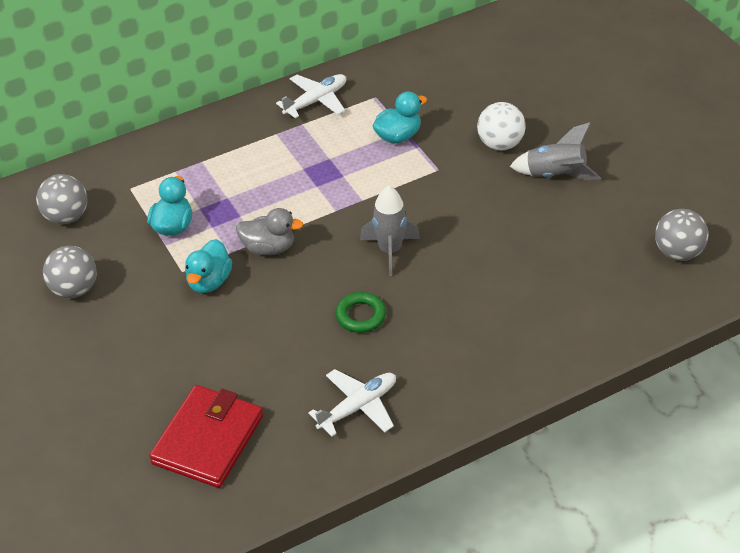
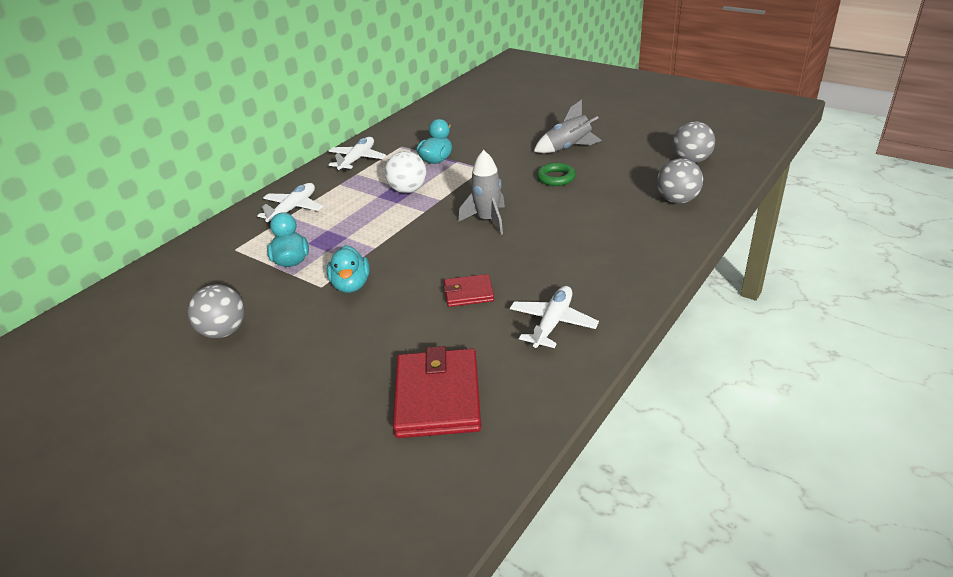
camera: 25 degrees left, 10 degrees down
grey ball [36,174,88,224] -> grey ball moved to [657,158,703,204]
grey duck [236,208,304,255] -> none
green ring [335,292,386,333] -> green ring moved to [537,163,576,186]
white ball [477,102,526,150] -> white ball moved to [385,151,426,193]
none -> white plane [257,183,323,222]
none -> red wallet [444,274,494,307]

